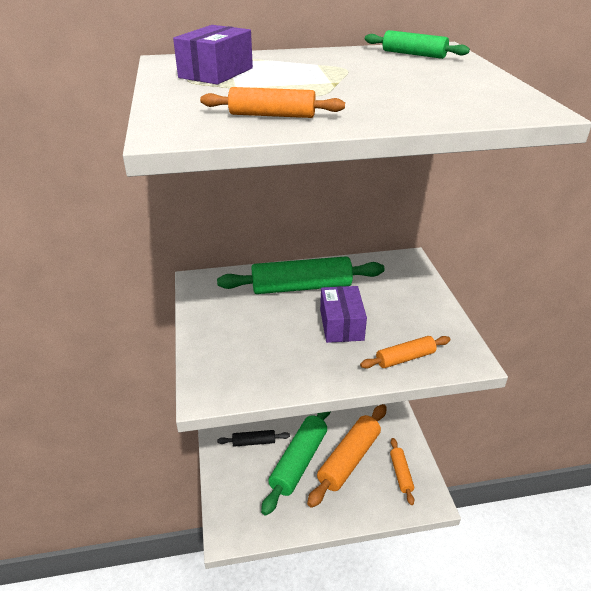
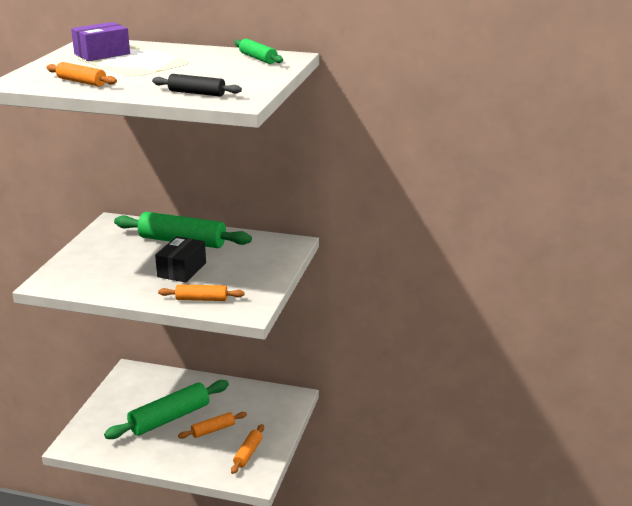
camera: 25 degrees right, 10 degrees down
black rolling pin [217,430,290,447] -> black rolling pin moved to [152,74,242,97]
orange rolling pin [307,404,386,508] -> orange rolling pin [178,412,247,439], size x0.52
purple box [320,286,367,343] -> black box [155,236,206,283]

